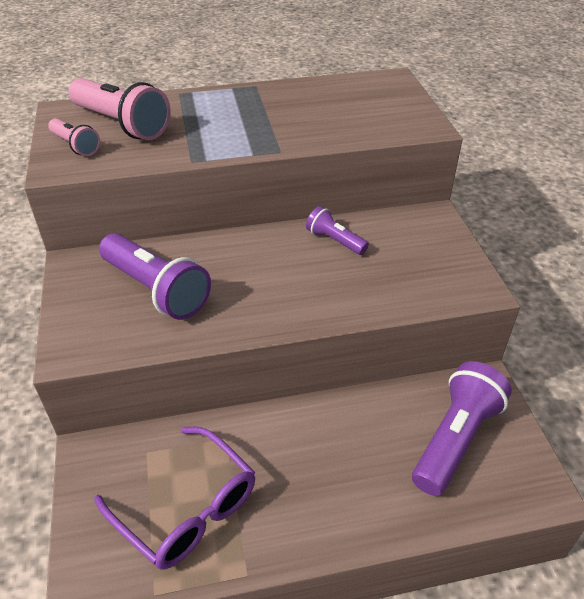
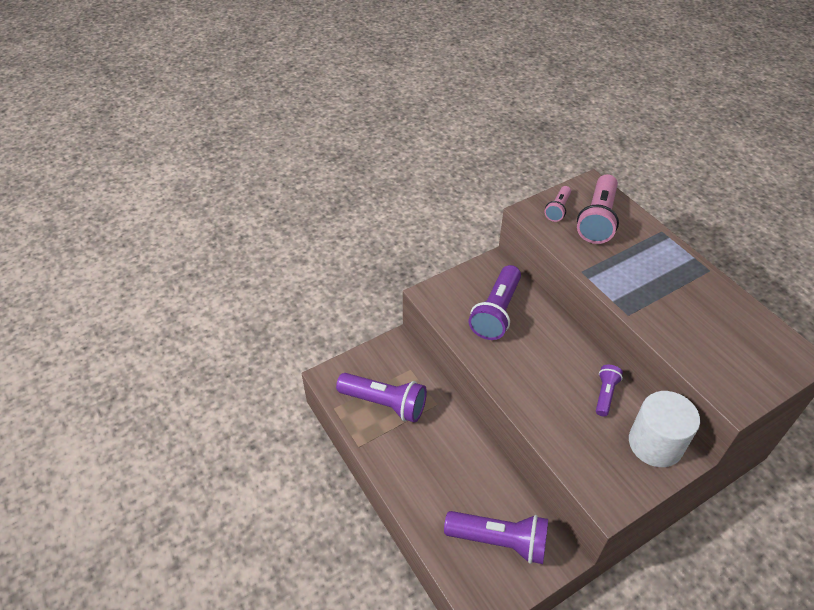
camera: 70 degrees right, 5 degrees up
purple glasses [94,426,255,569] -> purple flashlight [336,373,427,423]
none -> white cylinder [629,391,700,467]

